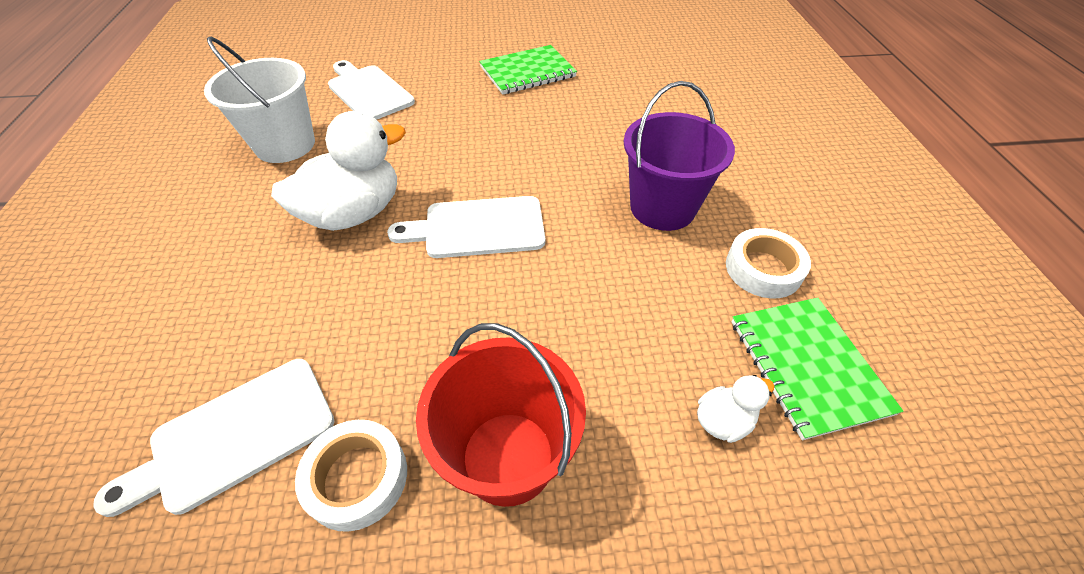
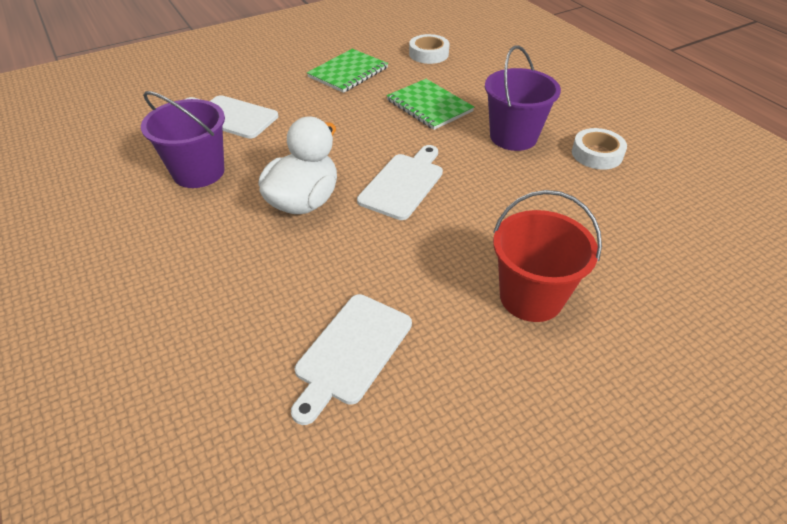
camera: 25 degrees left, 5 degrees down
white bucket [204,37,315,163] -> purple bucket [141,91,225,188]
white tape [295,420,407,532] -> white tape moved to [409,34,449,64]
white cutting board [387,196,545,258] -> white cutting board turned 150 degrees clockwise [357,145,443,220]
white duck [697,375,775,443] -> none
green notebook [732,298,904,440] -> green notebook moved to [387,79,474,130]

